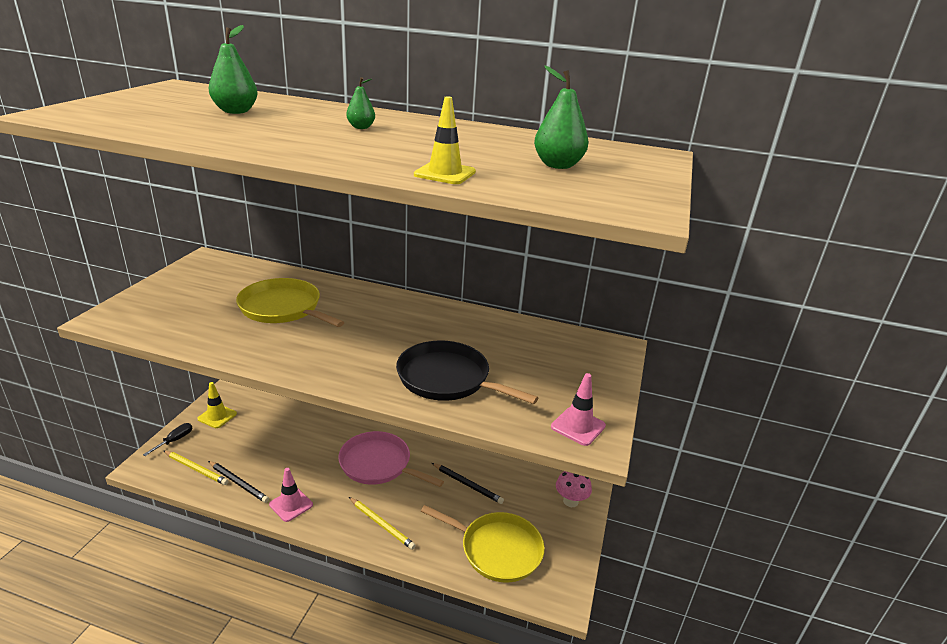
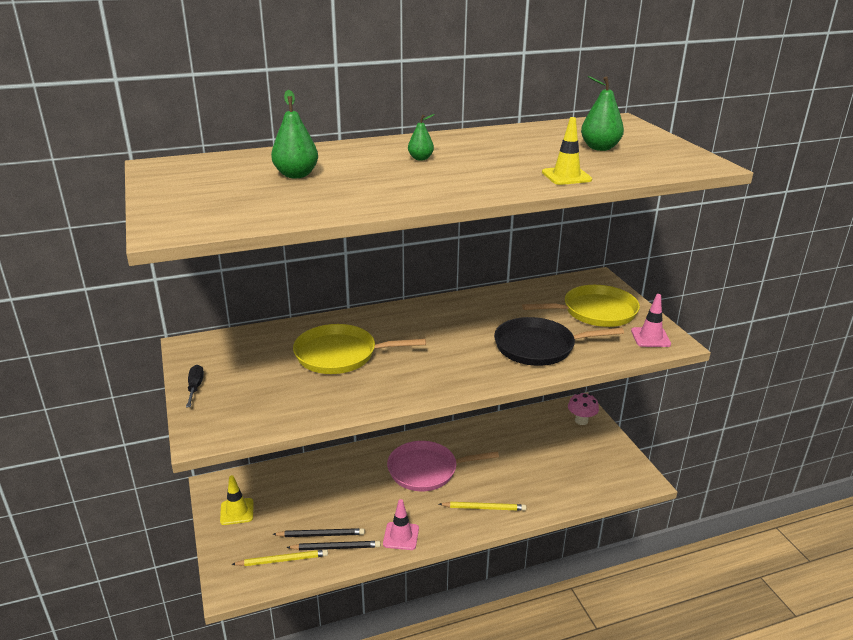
camera: 35 degrees left, 0 degrees up
black screwdriver [143,423,192,456] -> black screwdriver moved to [186,365,204,407]
yellow pan [421,505,545,583] -> yellow pan moved to [522,285,640,327]
black pencil [432,463,504,504] -> black pencil moved to [272,528,365,537]

